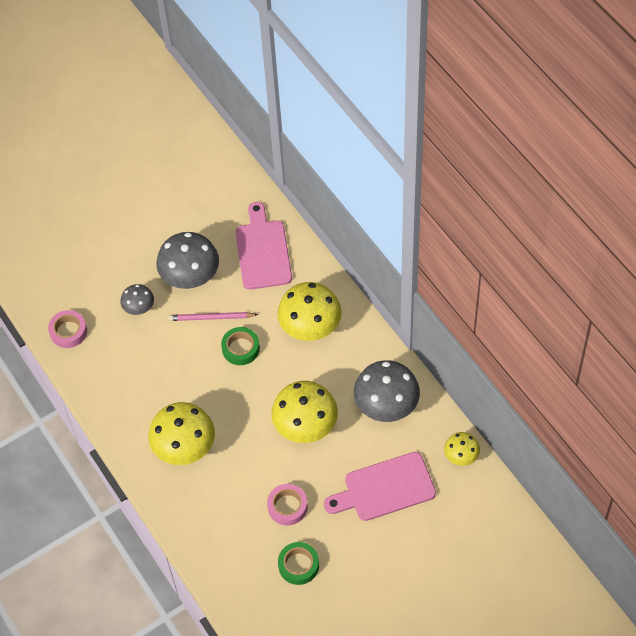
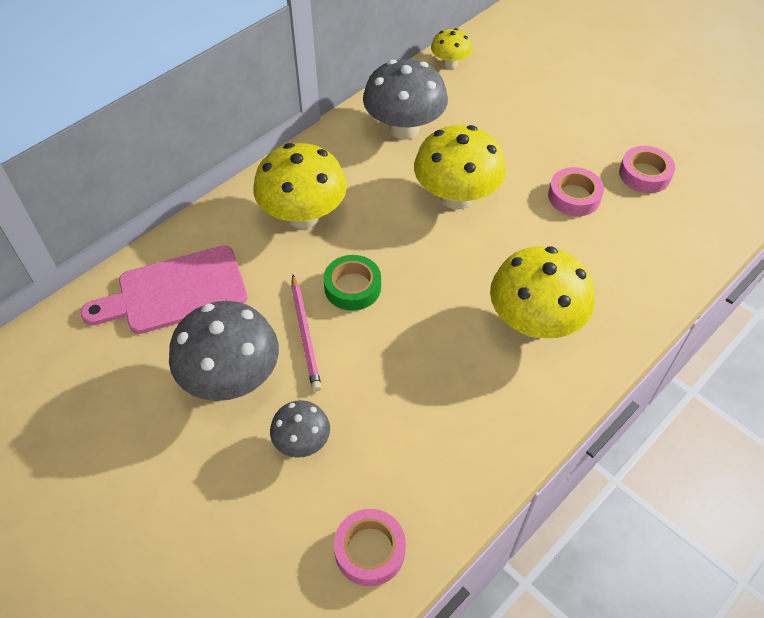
camera: 105 degrees left, 5 degrees down
green tape [278,542,319,585] -> pink tape [619,146,675,193]
pink cutting board [324,452,436,521] -> none

